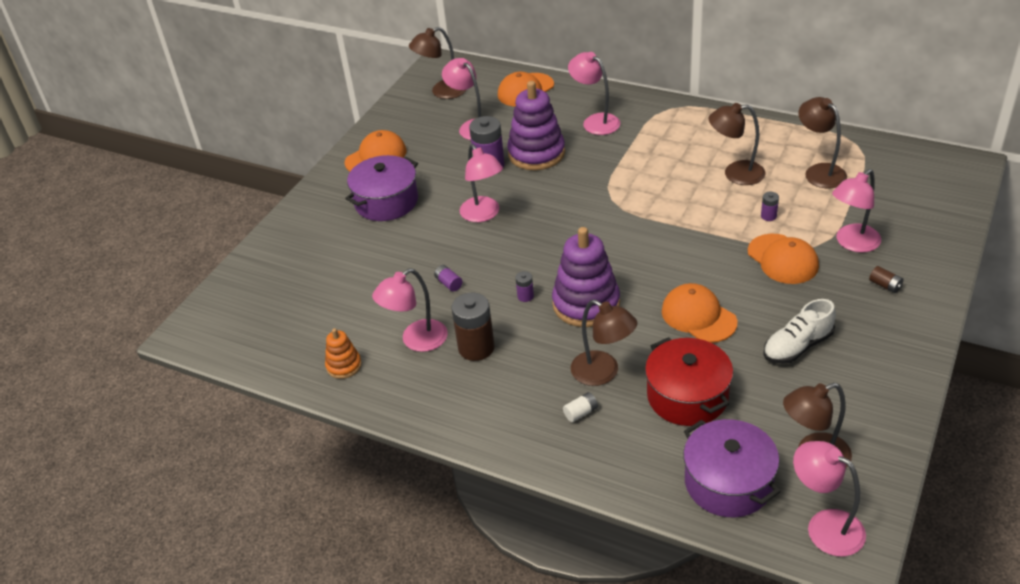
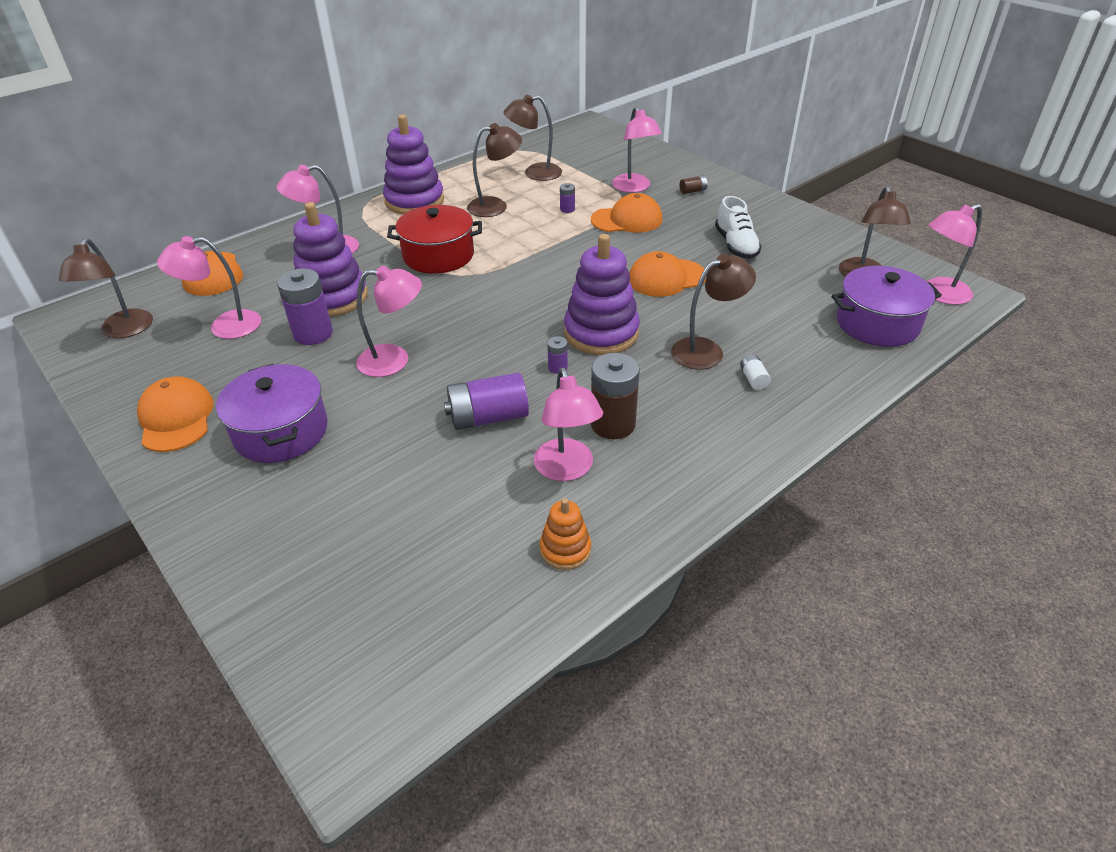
camera: 70 degrees left, 0 degrees up
purple battery [434,265,463,291] -> purple battery [444,373,529,430], size x2.12
red pot [645,337,733,426] -> red pot moved to [387,205,482,274]
brown lamp [709,103,765,185] -> brown lamp turned 135 degrees counterclockwise [467,123,522,217]
none -> purple stacking toy [383,115,444,215]

